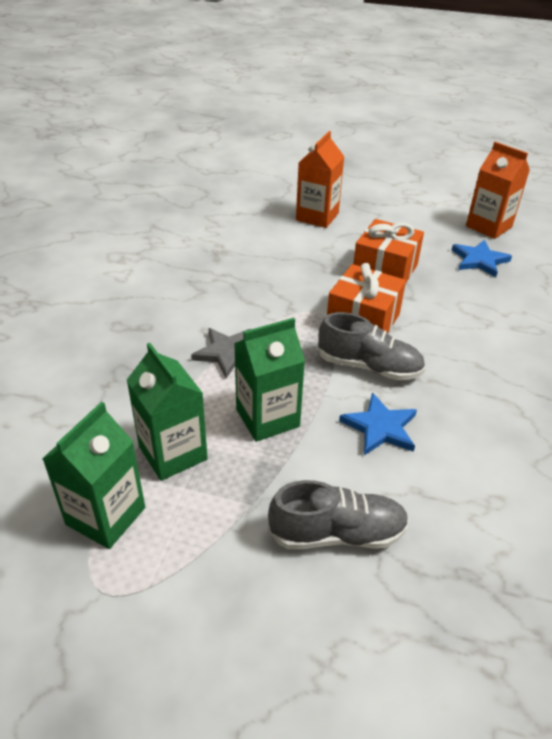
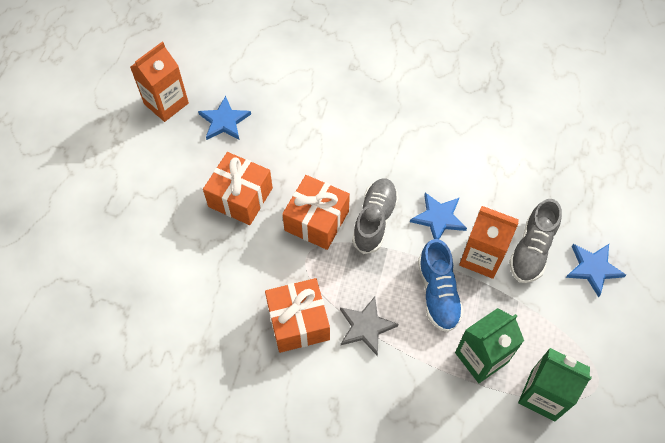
camera: 90 degrees left, 20 degrees up
green carton [234,318,305,442] -> blue shoe [418,239,464,332]
grey shoe [268,480,409,549] -> grey shoe turned 150 degrees counterclockwise [509,199,562,283]
orange carton [296,131,344,228] -> orange carton moved to [459,206,519,279]
none -> orange gift [265,278,330,353]
none -> blue star [566,244,626,297]

